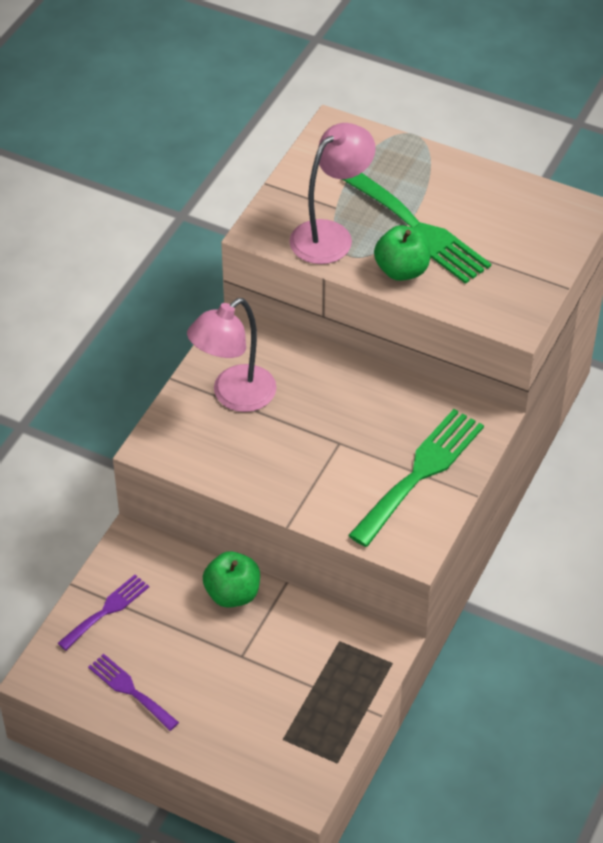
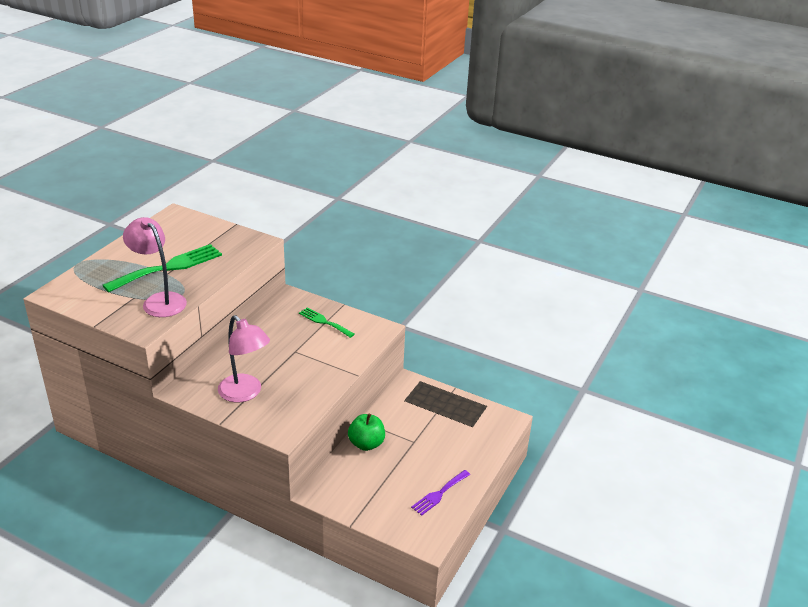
camera: 90 degrees left, 15 degrees down
purple fork [58,575,149,651] -> none
green fork [348,409,484,547] -> green fork [299,307,355,338], size x0.56
green apple [374,225,431,281] -> none

